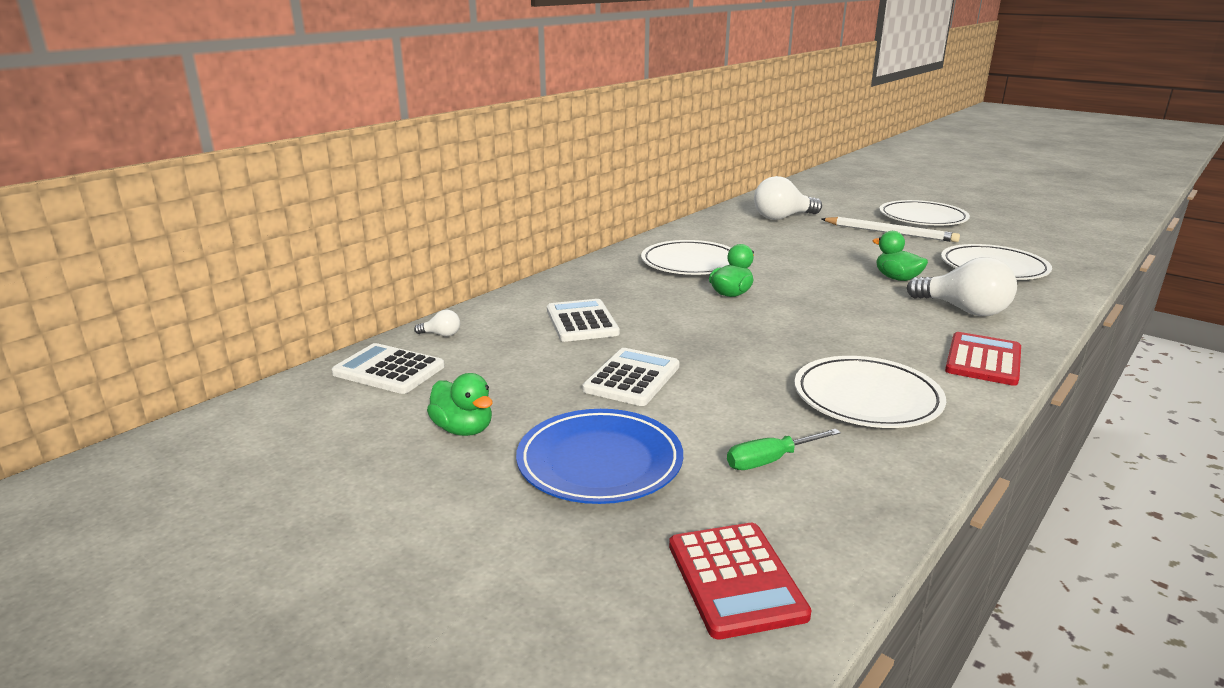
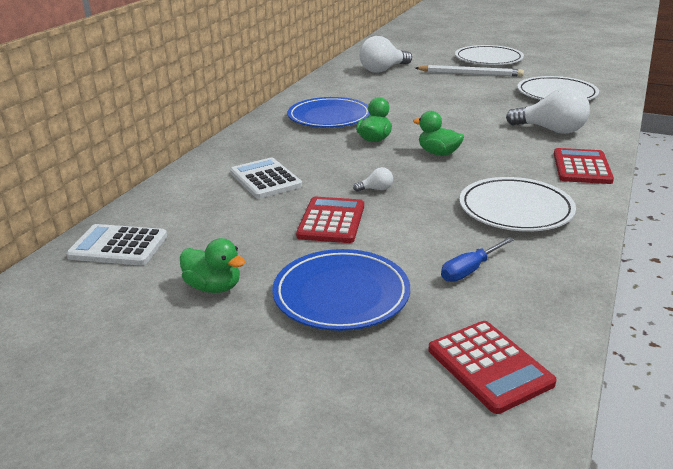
camera: 15 degrees left, 5 degrees up
white light bulb [414,310,460,336] -> white light bulb moved to [353,167,393,192]
white calculator [582,348,680,406] -> red calculator [296,197,364,243]
white plate [641,240,731,275] -> blue plate [287,97,370,128]
green screwdriver [727,429,841,470] -> blue screwdriver [441,237,514,282]
green duck [872,231,928,281] -> green duck moved to [413,111,464,156]

